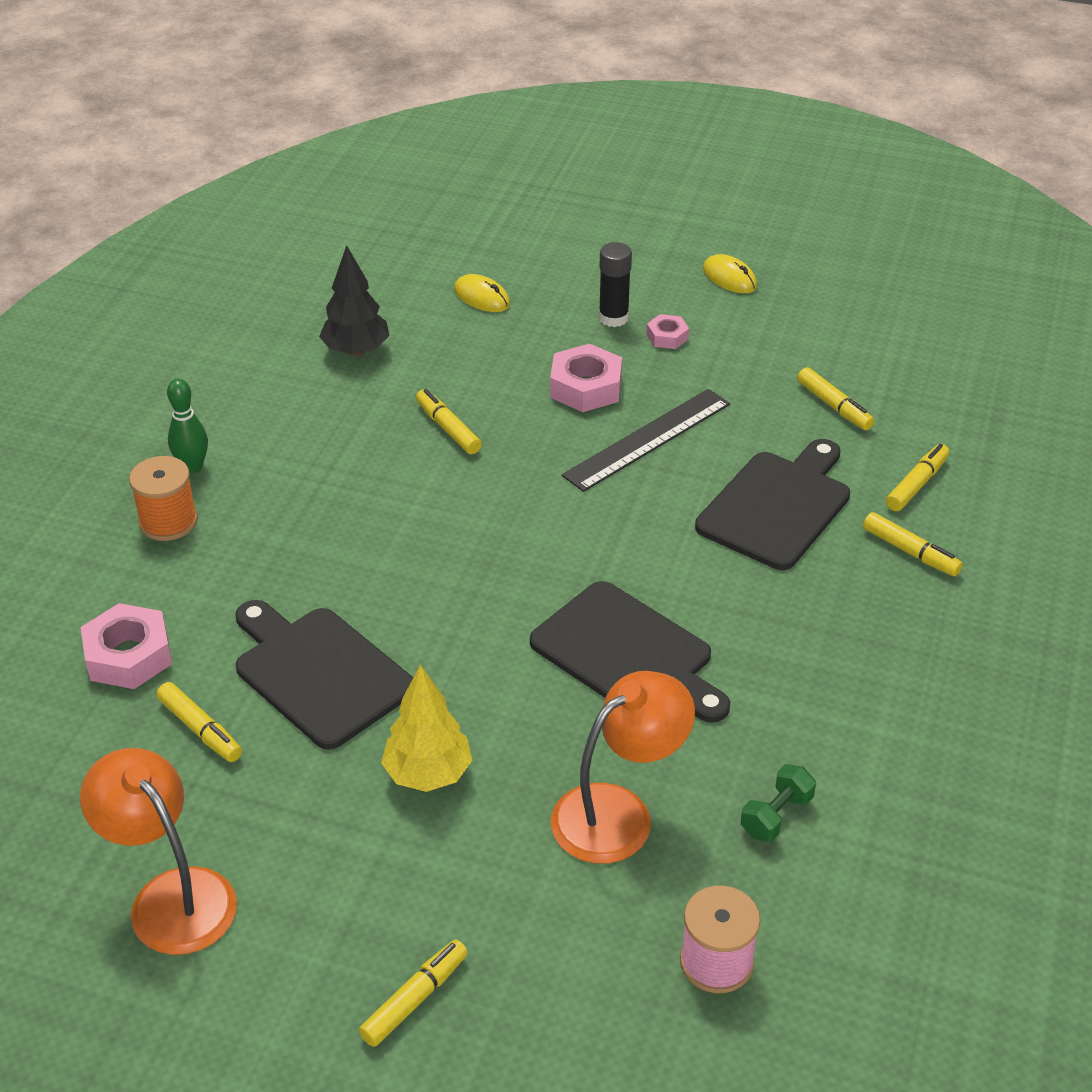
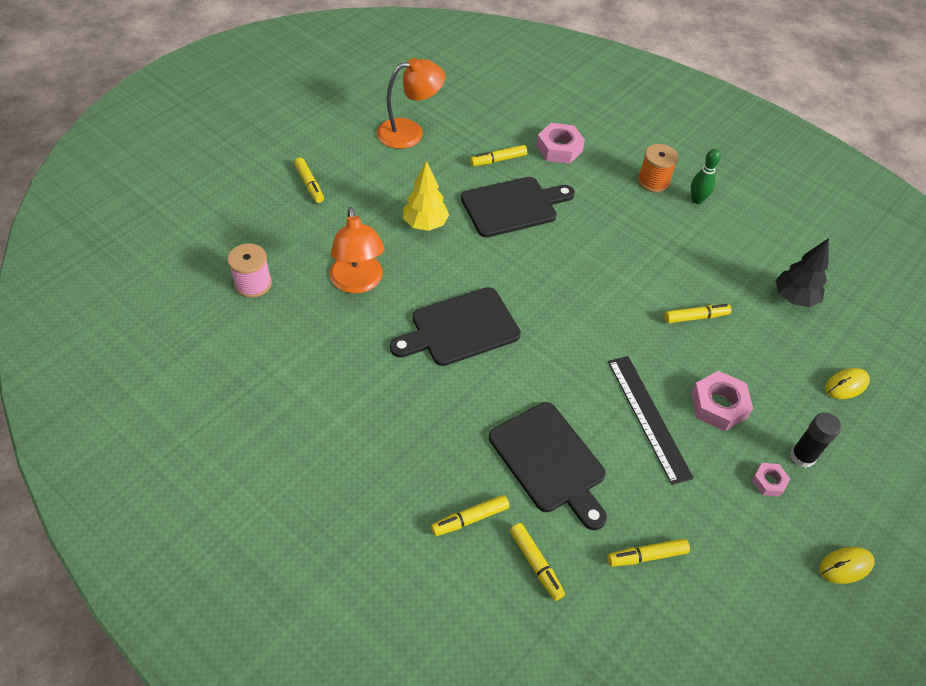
camera: 110 degrees right, 10 degrees up
green dumbbell [741,764,816,842] -> none

